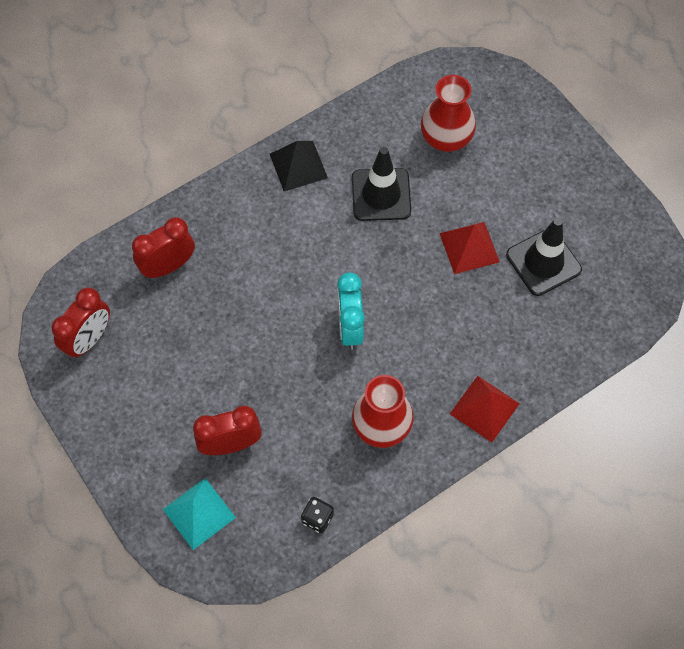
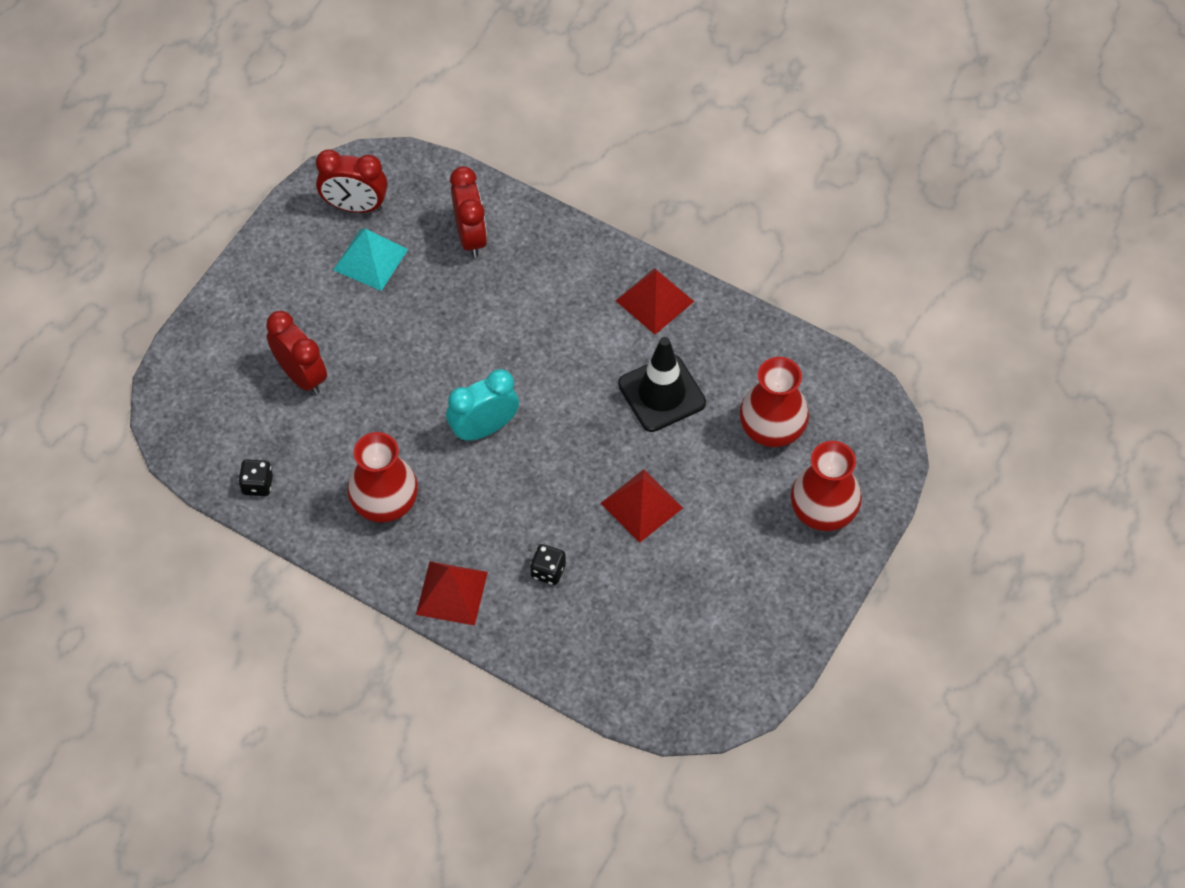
camera: 65 degrees right, 5 degrees down
red clock [132,217,195,279] -> red clock turned 45 degrees clockwise [450,166,487,258]
turquoise pyramid [163,478,236,550] -> turquoise pyramid moved to [333,229,408,291]
black pyramid [270,141,328,191] -> red pyramid [616,268,694,334]
black traffic cone [506,218,582,296] -> none
none -> black dice [530,544,566,585]
none -> red vase [791,441,862,531]

